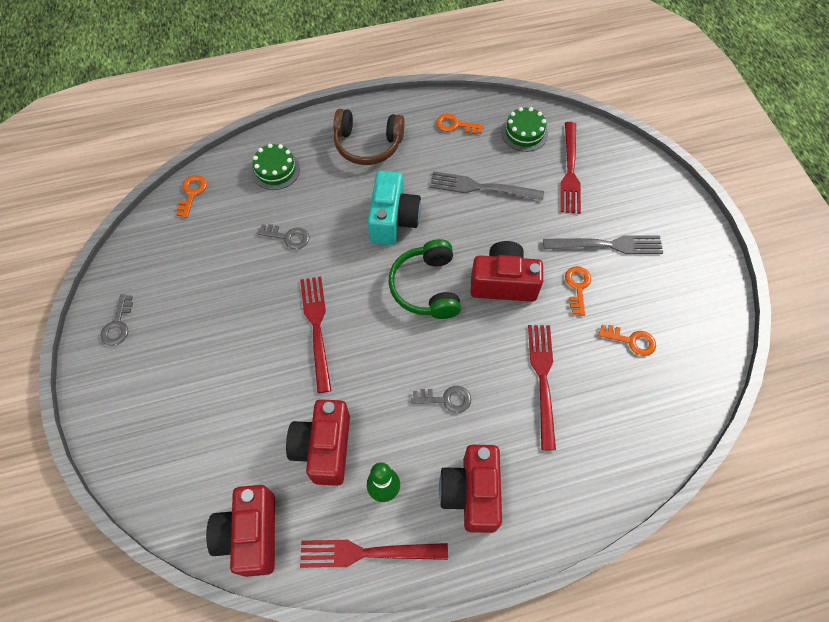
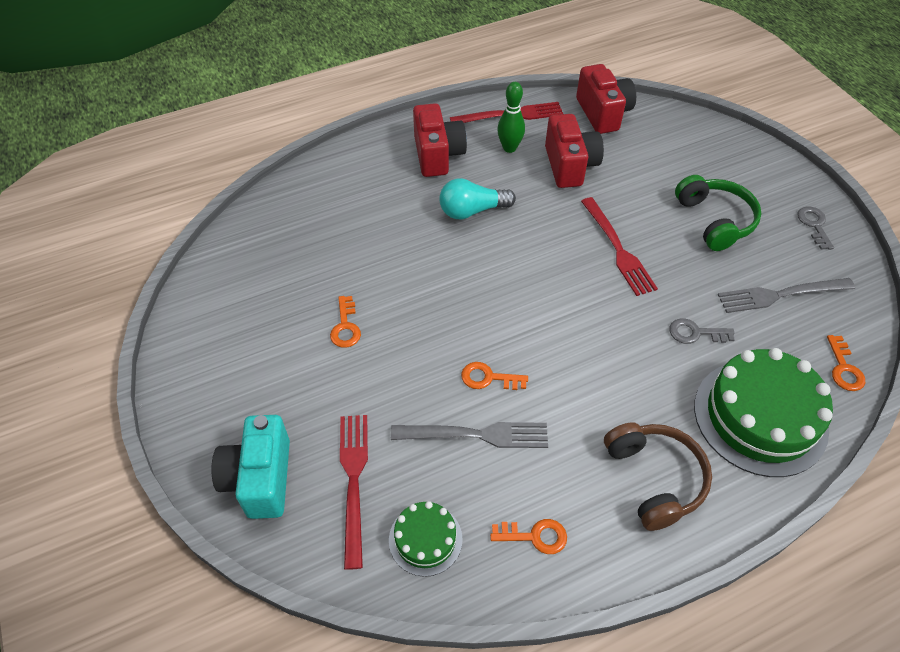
camera: 170 degrees right, 10 degrees down
green cake [252,144,300,190] -> green cake [694,348,833,477], size x1.96
brown headphones [333,109,405,165] -> brown headphones turned 75 degrees clockwise [604,422,712,531]
turquoise camera [367,170,421,245] -> turquoise camera moved to [211,415,290,519]
green headphones [388,239,461,319] -> green headphones moved to [675,175,762,251]
grey key [411,386,471,413] -> turquoise light bulb [439,178,516,219]
red camera [470,241,543,302] -> none
red fork [528,325,556,450] -> none
grey fork [543,235,663,254] -> grey fork moved to [718,278,855,313]
orange key [598,325,656,356] -> orange key moved to [461,362,528,390]

